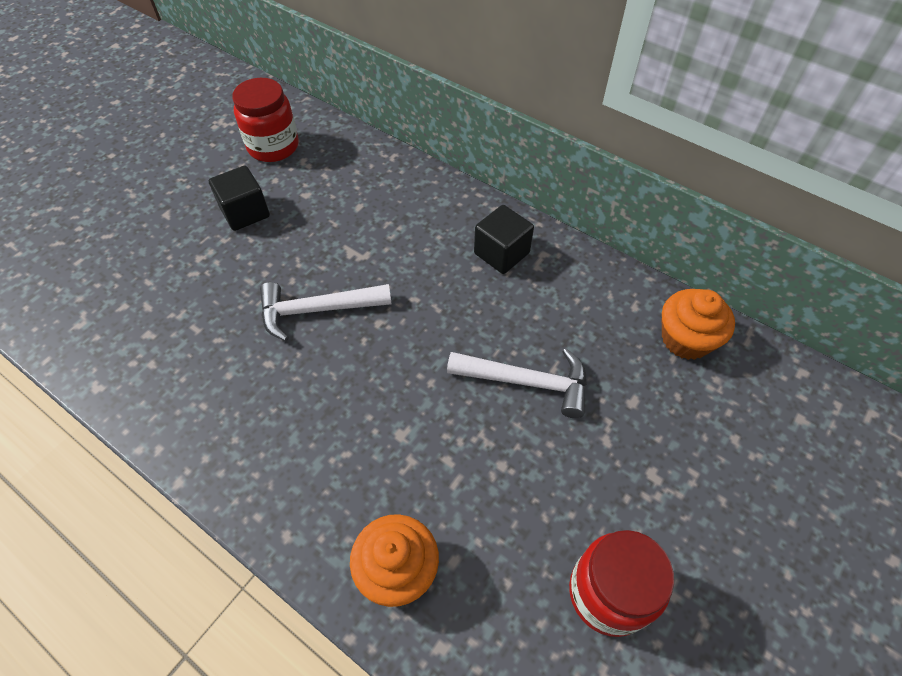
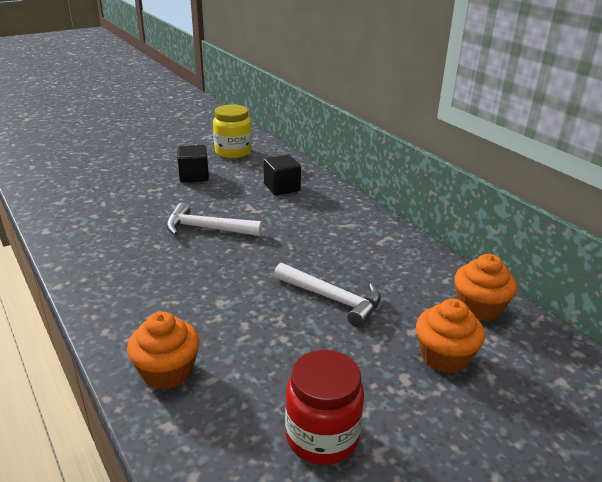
camera: 20 degrees right, 25 degrees down
red jar [232,78,299,162] -> yellow jar [213,104,252,158]
black cube [474,205,534,274] -> black cube moved to [264,155,301,196]
none -> orange cupcake [416,299,485,374]

